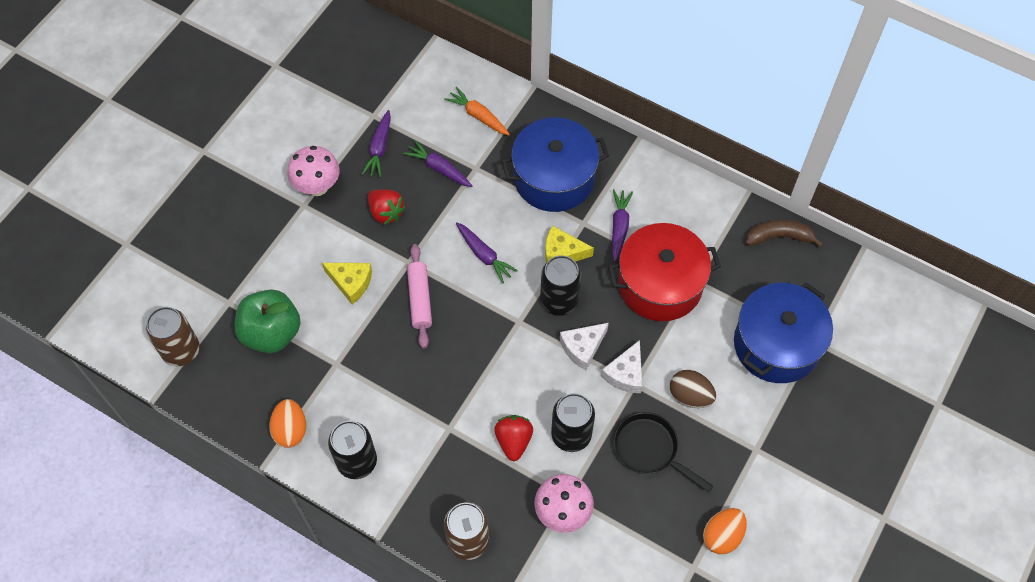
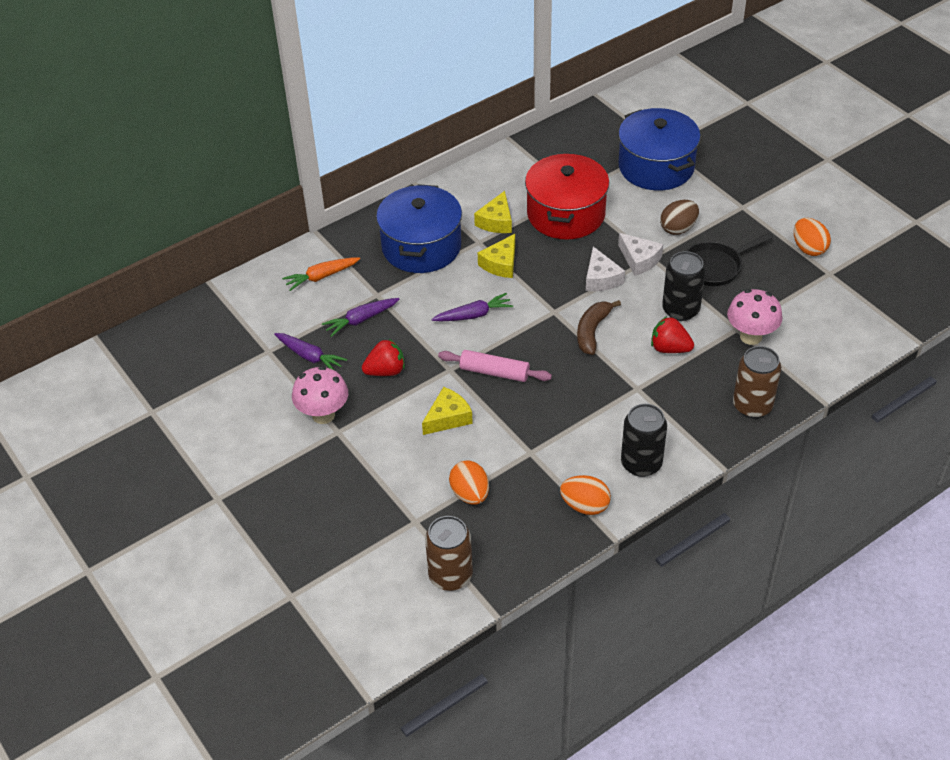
camera: 65 degrees left, 15 degrees down
green apple [235,290,300,353] -> orange egg [449,460,489,504]
black can [540,255,581,316] -> none
purple carrot [612,189,633,262] -> yellow cheese [474,191,512,233]
brown banana [746,220,823,247] -> brown banana moved to [577,300,621,355]

